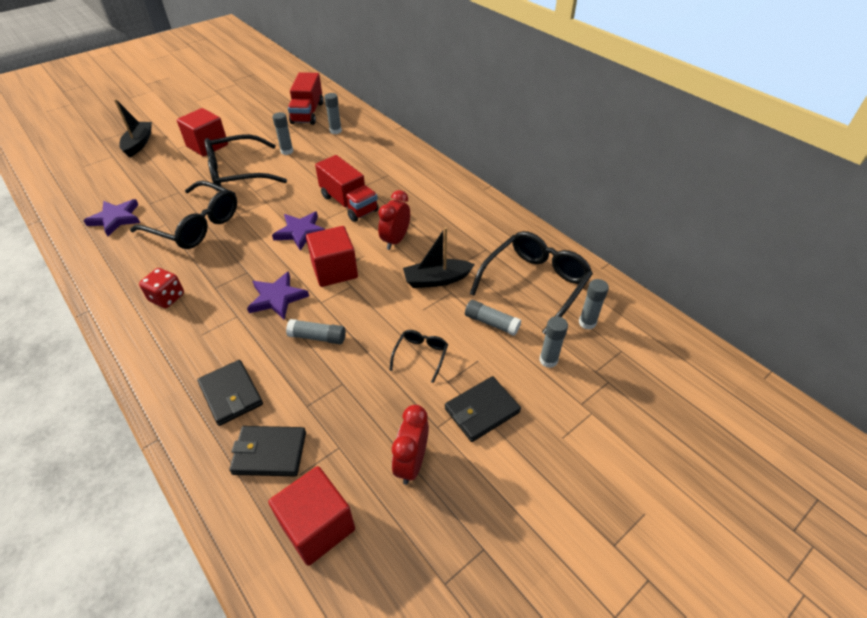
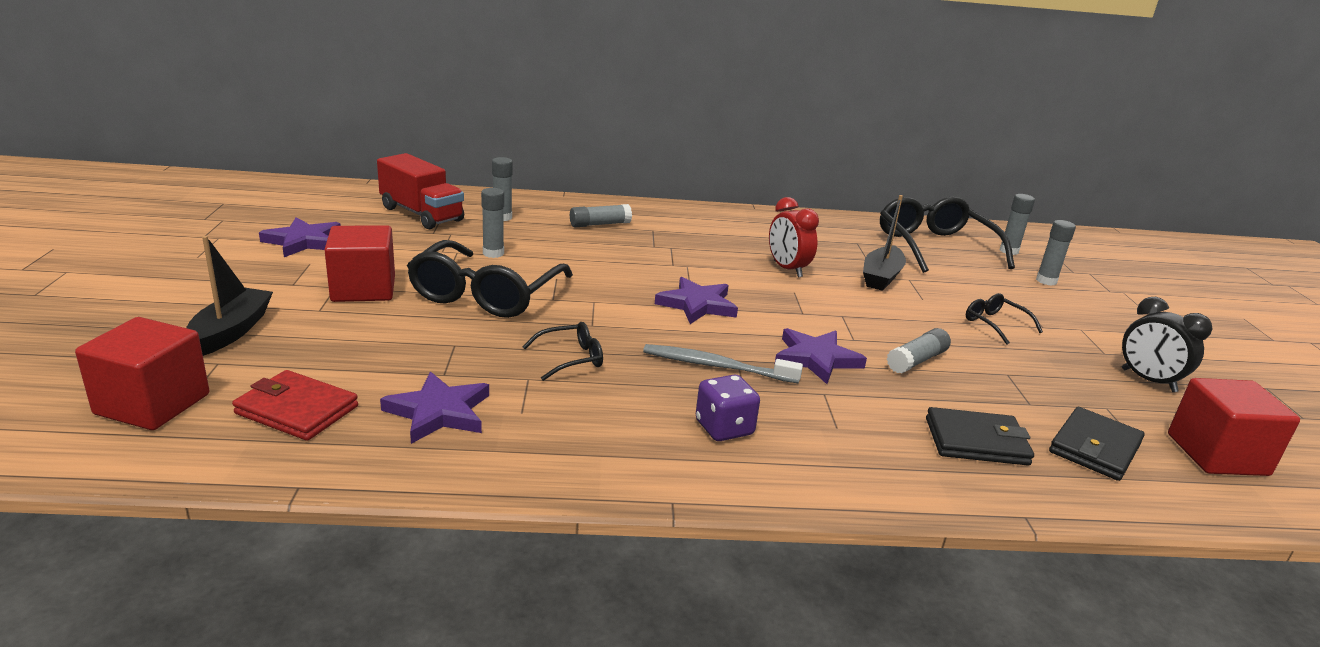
camera: 55 degrees left, 20 degrees down
black boat [114,99,152,158] -> black boat turned 60 degrees clockwise [186,236,273,356]
black glasses [130,181,237,249] -> black glasses [522,322,603,381], size x0.47
red dice [139,268,184,308] -> purple dice [696,374,760,441]
red cube [306,226,358,287] -> red cube moved to [75,317,209,430]
red truck [315,155,379,222] -> none
red clock [392,405,429,485] -> black clock [1122,297,1212,392]
black wallet [445,376,521,442] -> none
grey glue stick [465,300,521,336] -> grey glue stick moved to [570,204,632,227]
none -> red wallet [232,370,358,441]
none -> purple star [259,217,341,257]
none -> grey toothbrush [643,344,803,383]

